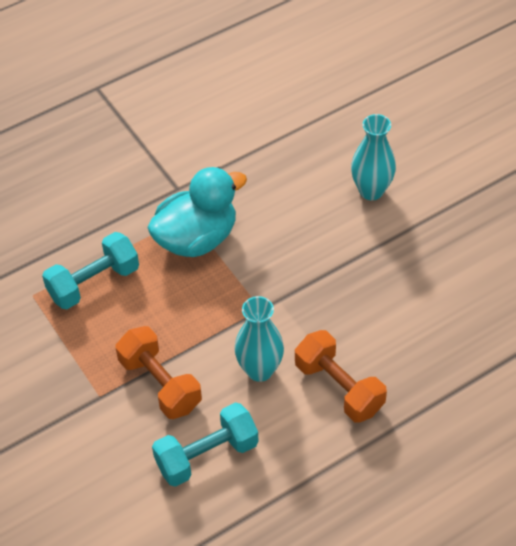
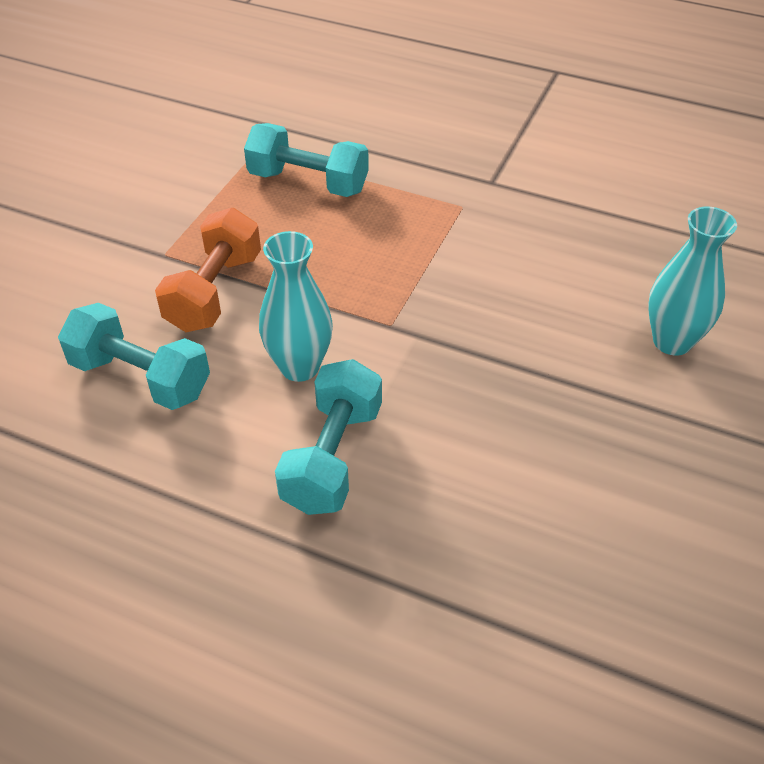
camera: 55 degrees right, 5 degrees down
turquoise duck [147,167,247,257] -> none
orange dumbbell [295,330,387,423] -> turquoise dumbbell [275,359,382,515]

